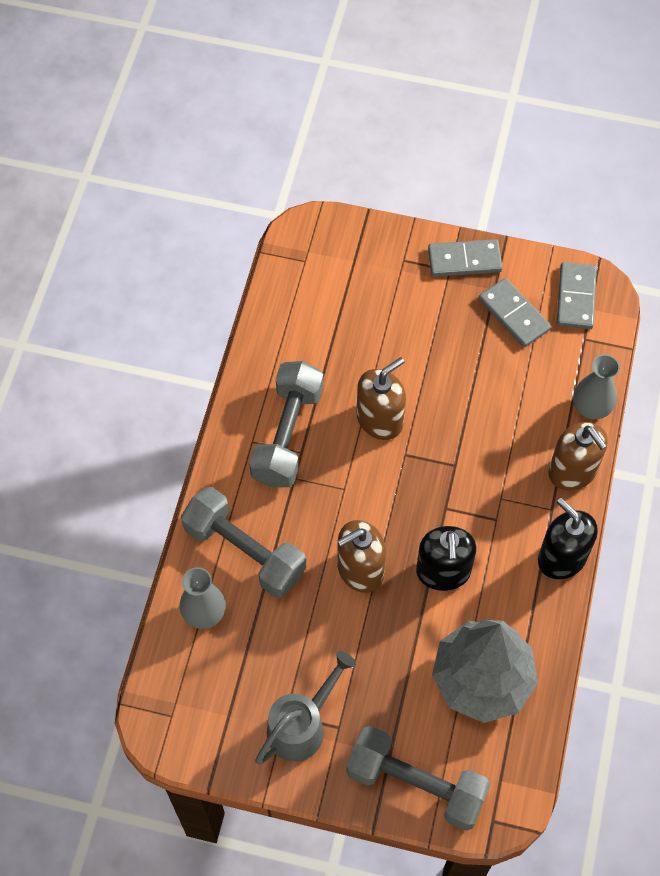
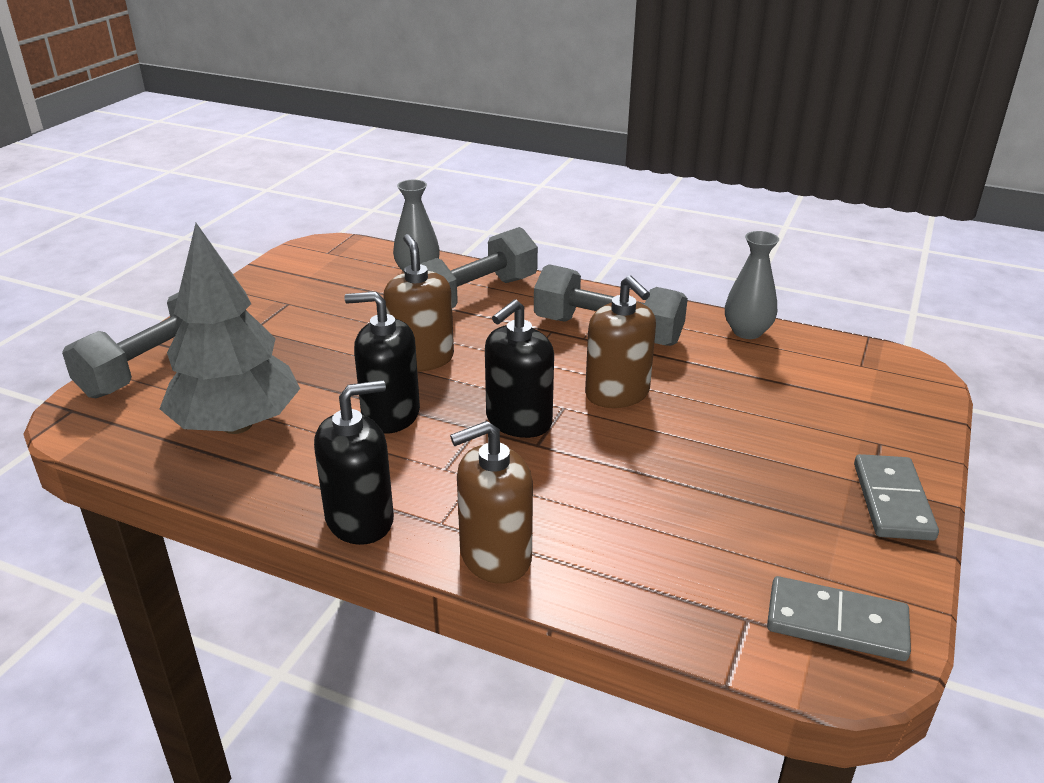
camera: 100 degrees right, 30 degrees down
grey watering can [255,651,356,765] -> none
grey domino [479,278,551,348] -> none
grey vase [573,354,620,419] -> grey vase moved to [725,231,779,339]
none -> black soap dispenser [485,300,554,438]

